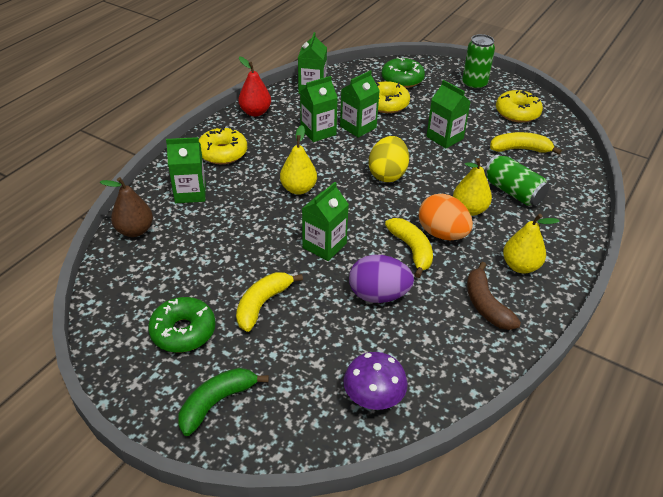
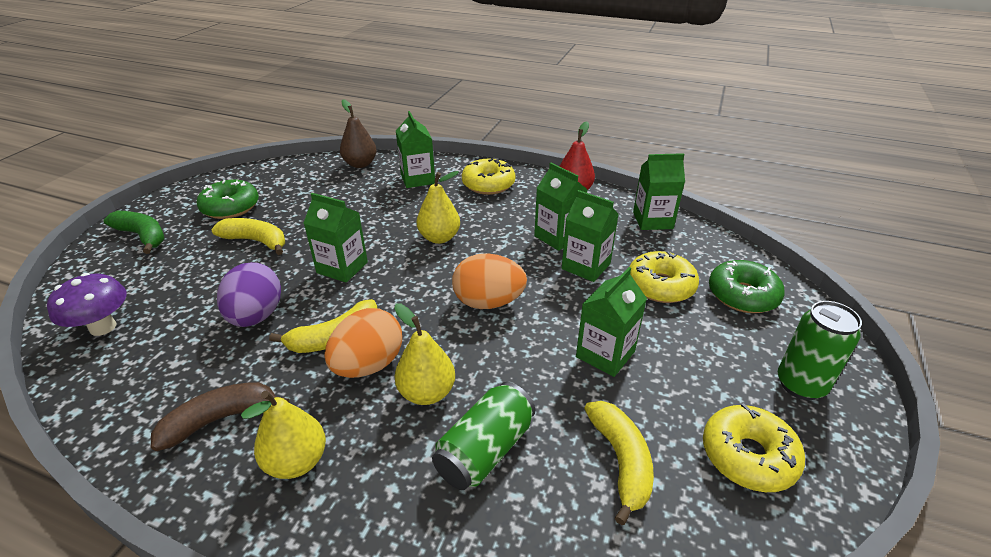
camera: 80 degrees right, 5 degrees down
yellow egg [369,136,409,182] -> orange egg [452,253,527,309]

